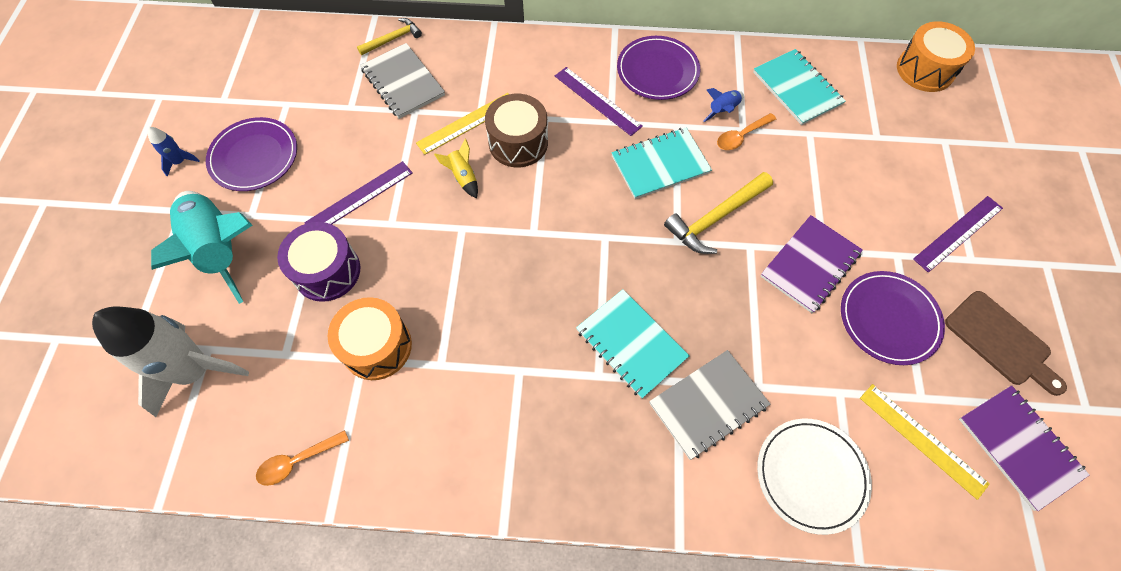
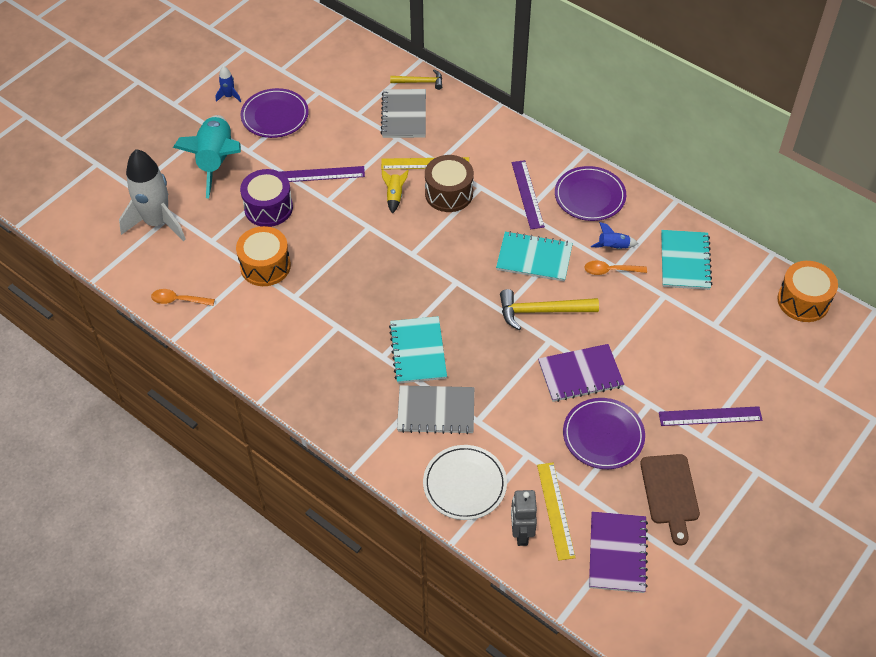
camera: 35 degrees right, 10 degrees down
none -> grey robot [511,490,537,546]

